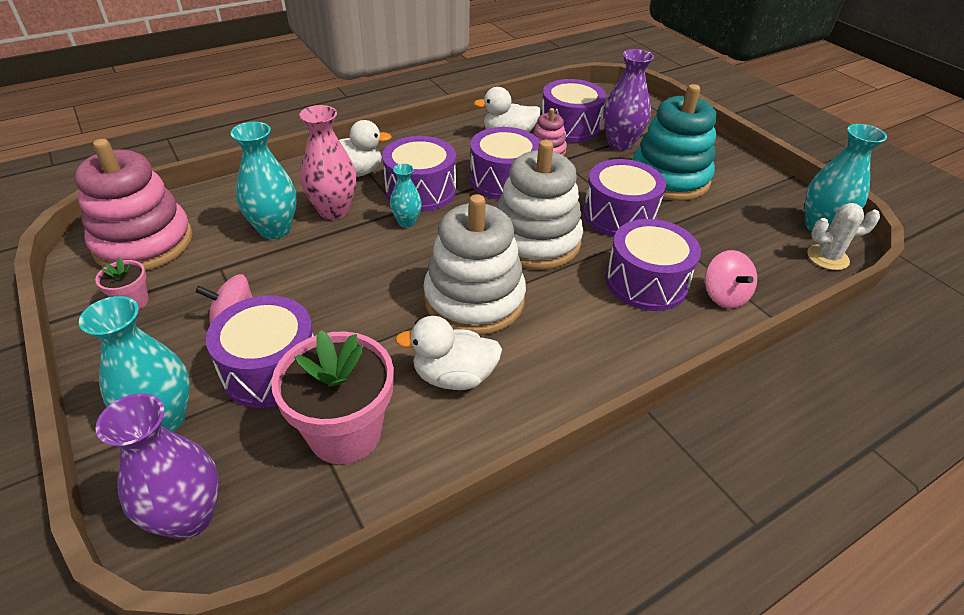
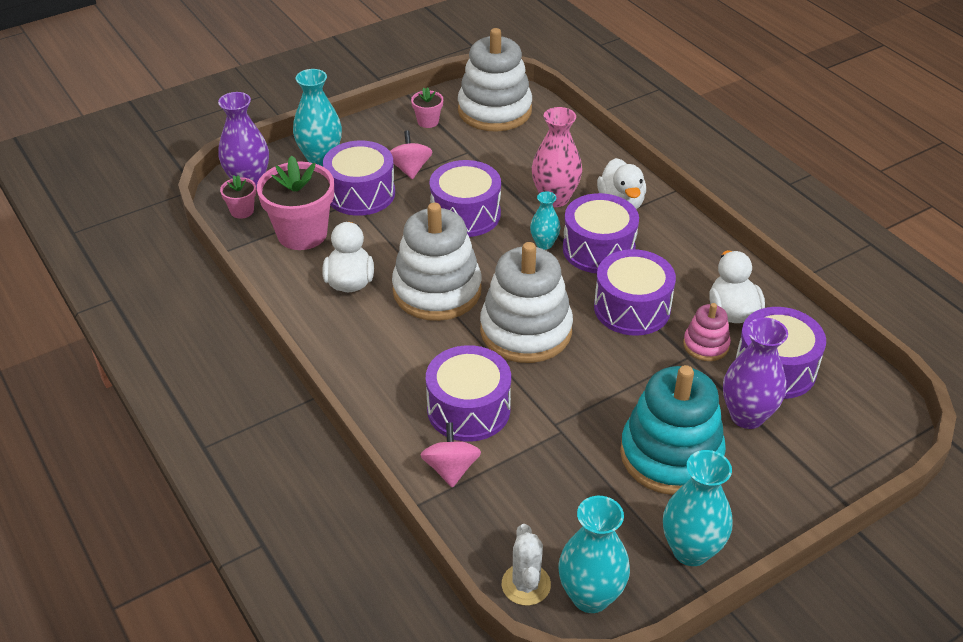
camera: 90 degrees right, 0 degrees up
pink stacking toy [75,139,193,271] -> white stacking toy [458,28,532,132]
turquoise vase [230,122,297,239] -> turquoise vase moved to [663,450,732,566]
purple drum [583,159,666,237] -> purple drum moved to [430,160,501,237]
pink spinning top [705,250,757,309] -> pink spinning top turned 105 degrees clockwise [421,422,481,488]
none -> pink flower pot [220,175,256,219]

